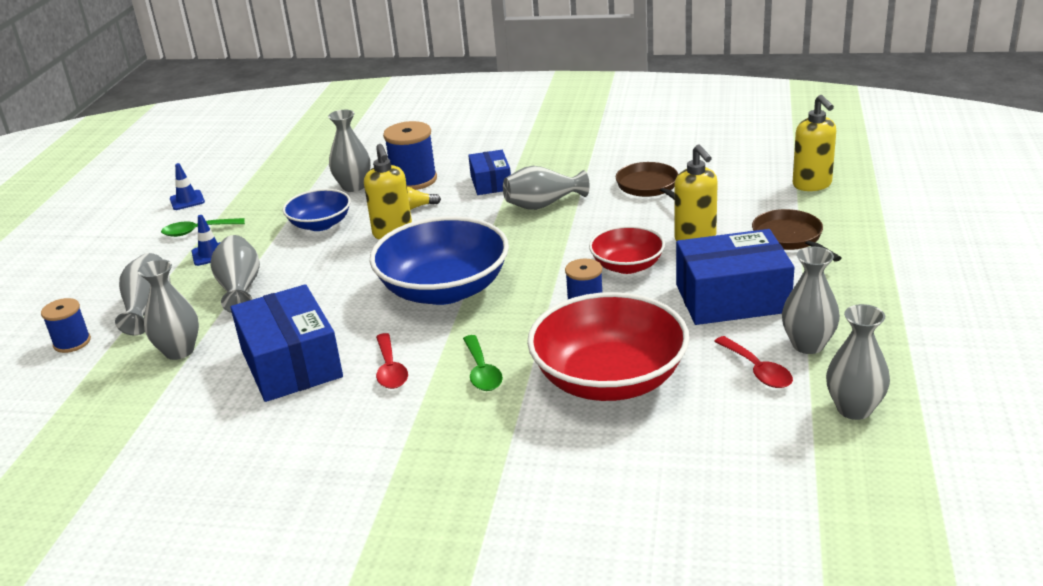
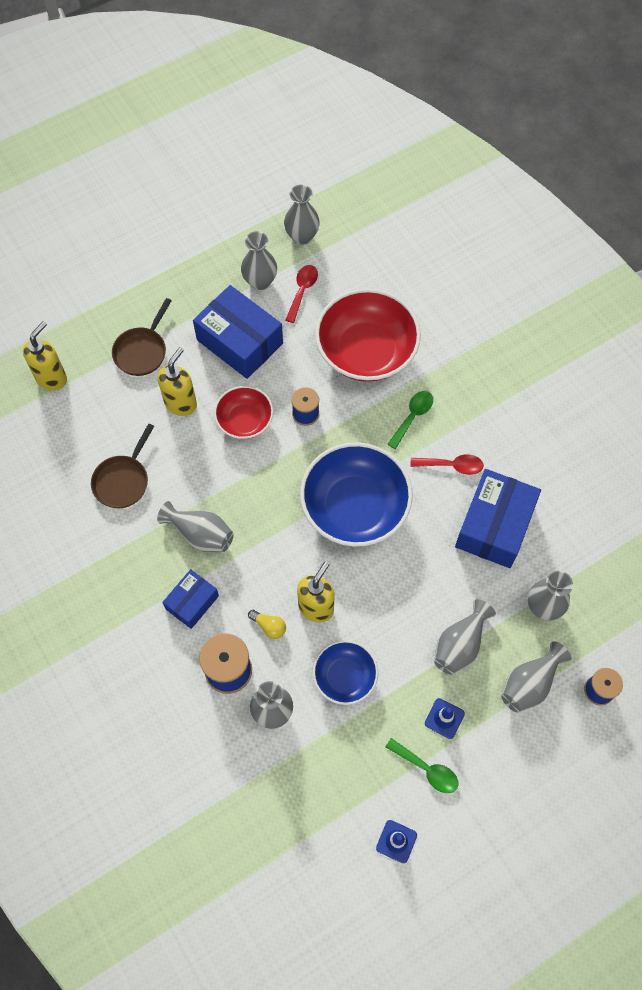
camera: 135 degrees left, 35 degrees up
red spoon [376,333,408,389] -> red spoon turned 60 degrees clockwise [411,454,484,475]

